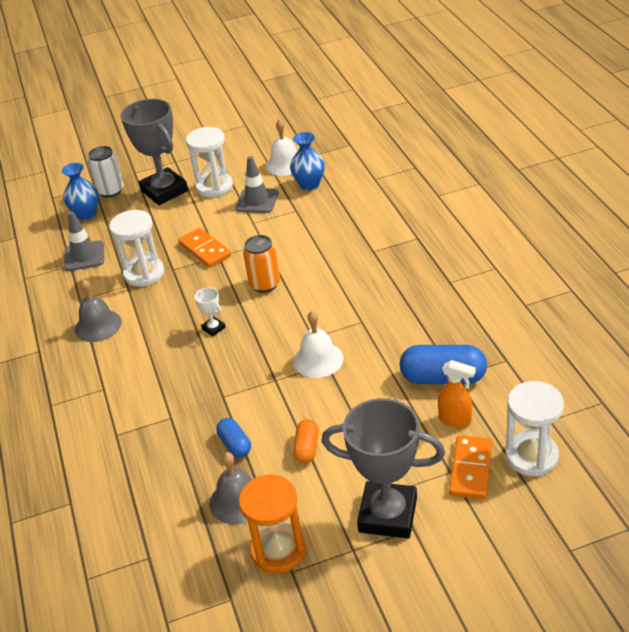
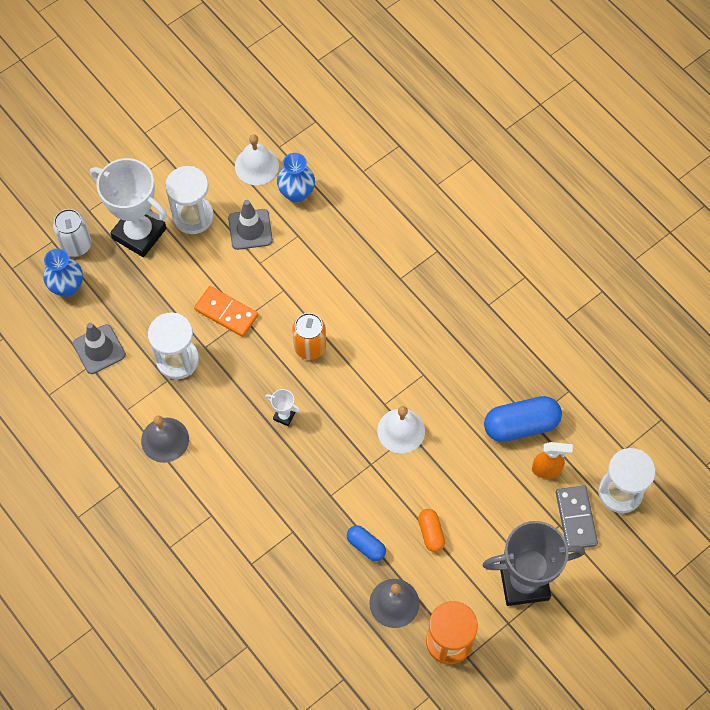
camera: 25 degrees left, 25 degrees up
grey trophy [121,99,188,205] -> white trophy [90,158,167,257]
orange domino [449,435,493,499] -> grey domino [556,486,598,548]

